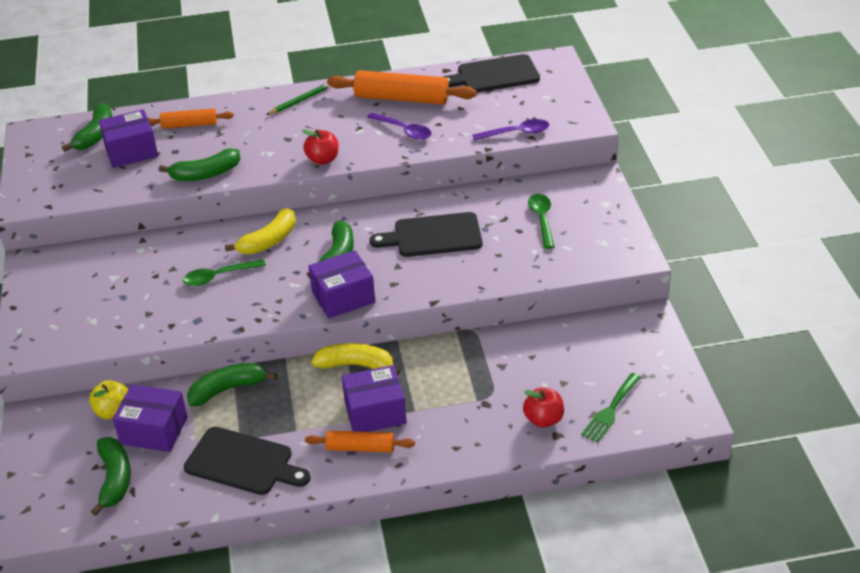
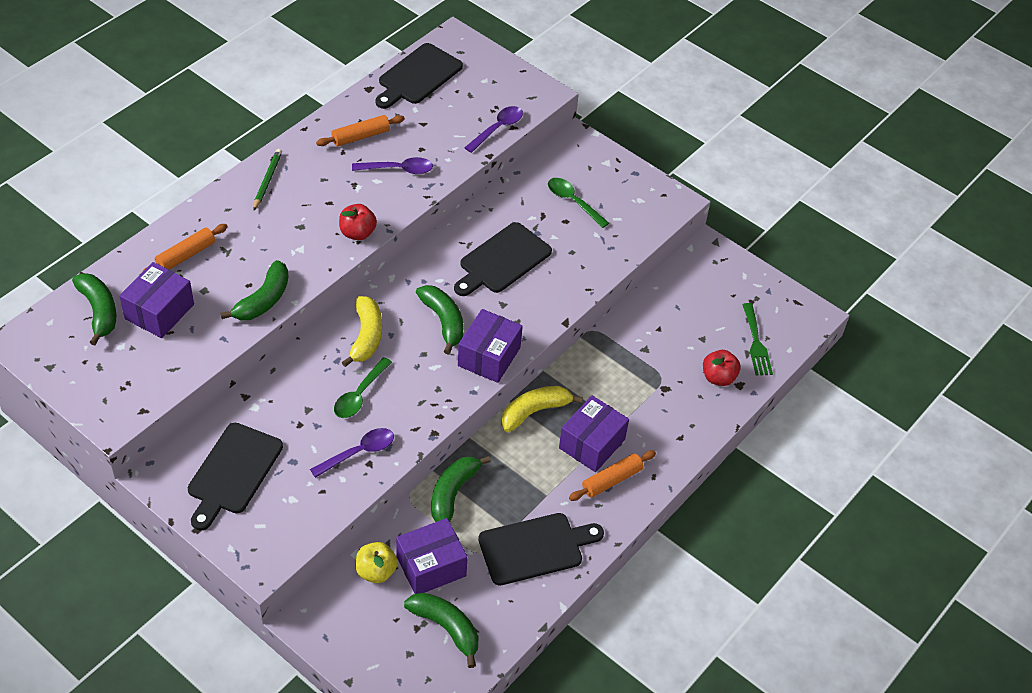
camera: 45 degrees left, 10 degrees up
orange rolling pin [327,70,477,105] -> orange rolling pin [316,115,405,146], size x0.58
none -> black cutting board [188,423,283,531]
none -> purple spoon [310,428,394,478]

